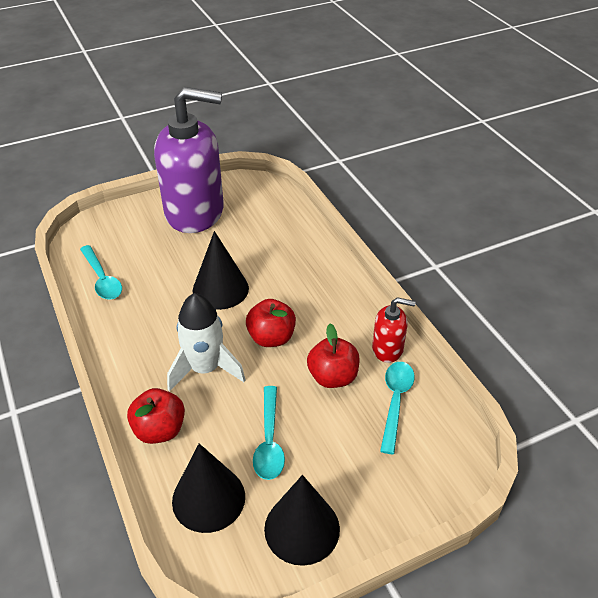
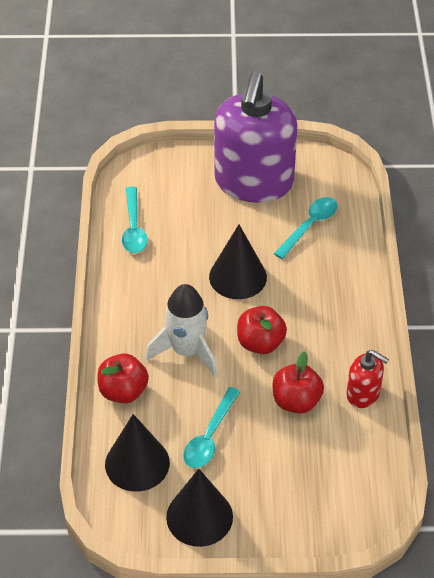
camera: 25 degrees right, 5 degrees up
purple soap dispenser [154,87,224,233] -> purple soap dispenser turned 75 degrees clockwise [214,72,297,203]
turquoise spoon [380,362,415,454] -> turquoise spoon moved to [274,197,337,259]

